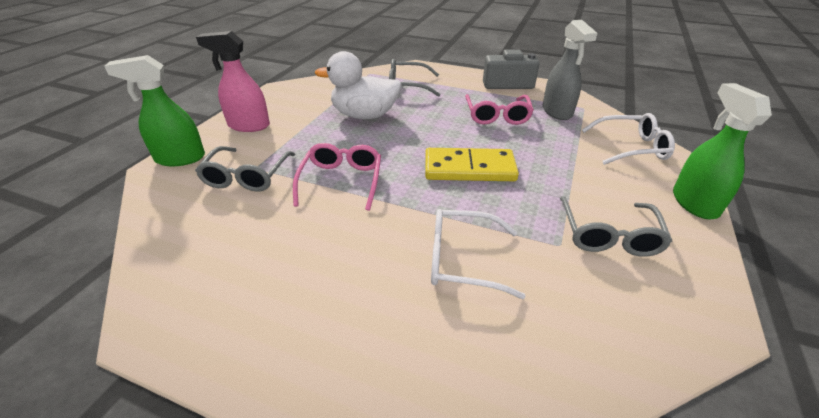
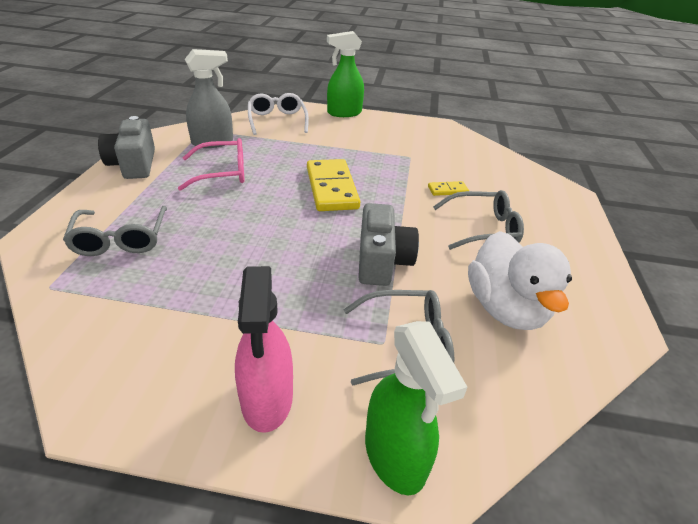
camera: 105 degrees left, 0 degrees up
pink glasses [293,143,381,211] -> grey camera [358,203,419,286]
white duck [315,51,402,119] -> white duck moved to [468,231,572,330]
white glasses [431,209,526,299] -> yellow domino [428,181,469,196]
grey glasses [560,196,672,257] -> grey glasses moved to [433,190,524,250]

